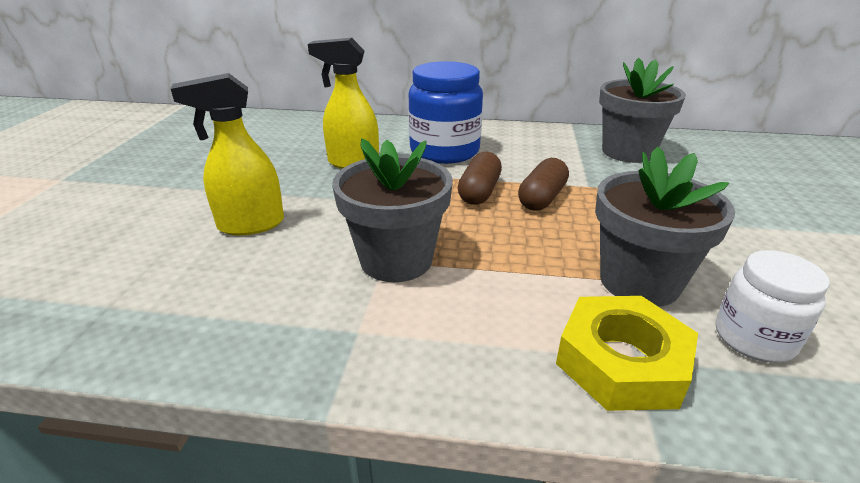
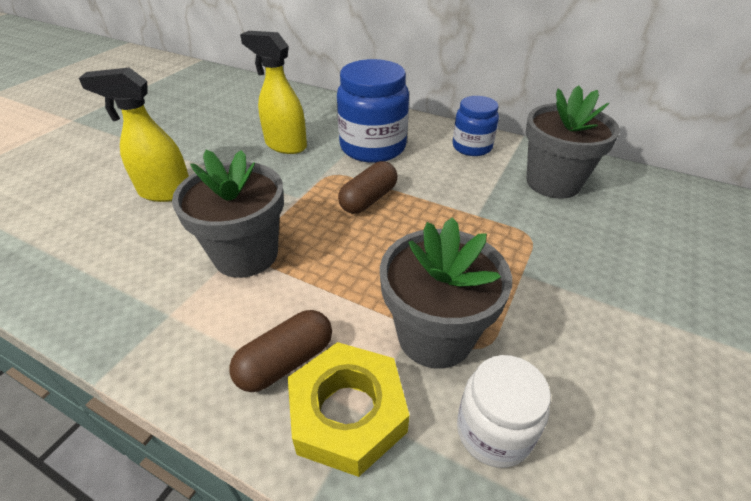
camera: 20 degrees right, 10 degrees up
brown capsule [518,158,569,211] -> brown capsule moved to [229,310,332,392]
none -> blue jar [453,96,499,156]

